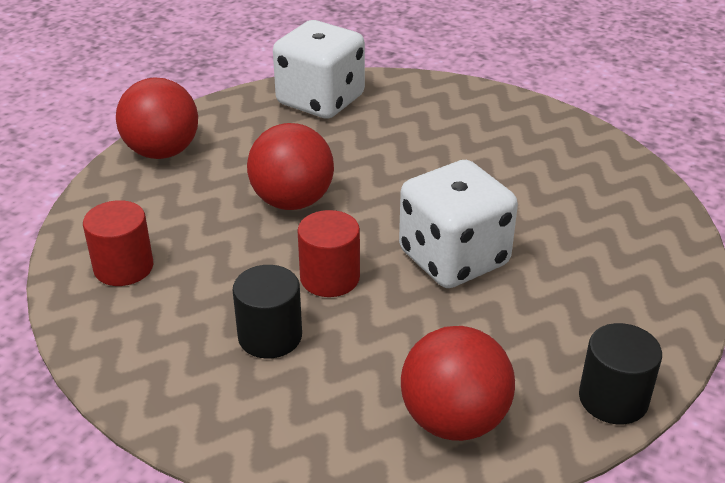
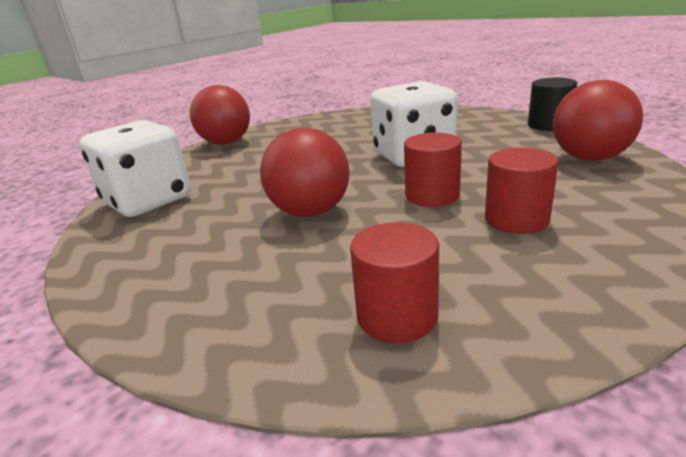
camera: 75 degrees left, 10 degrees down
red ball [116,78,198,159] -> red ball moved to [190,85,250,145]
black cylinder [233,265,302,359] -> red cylinder [485,148,558,234]

